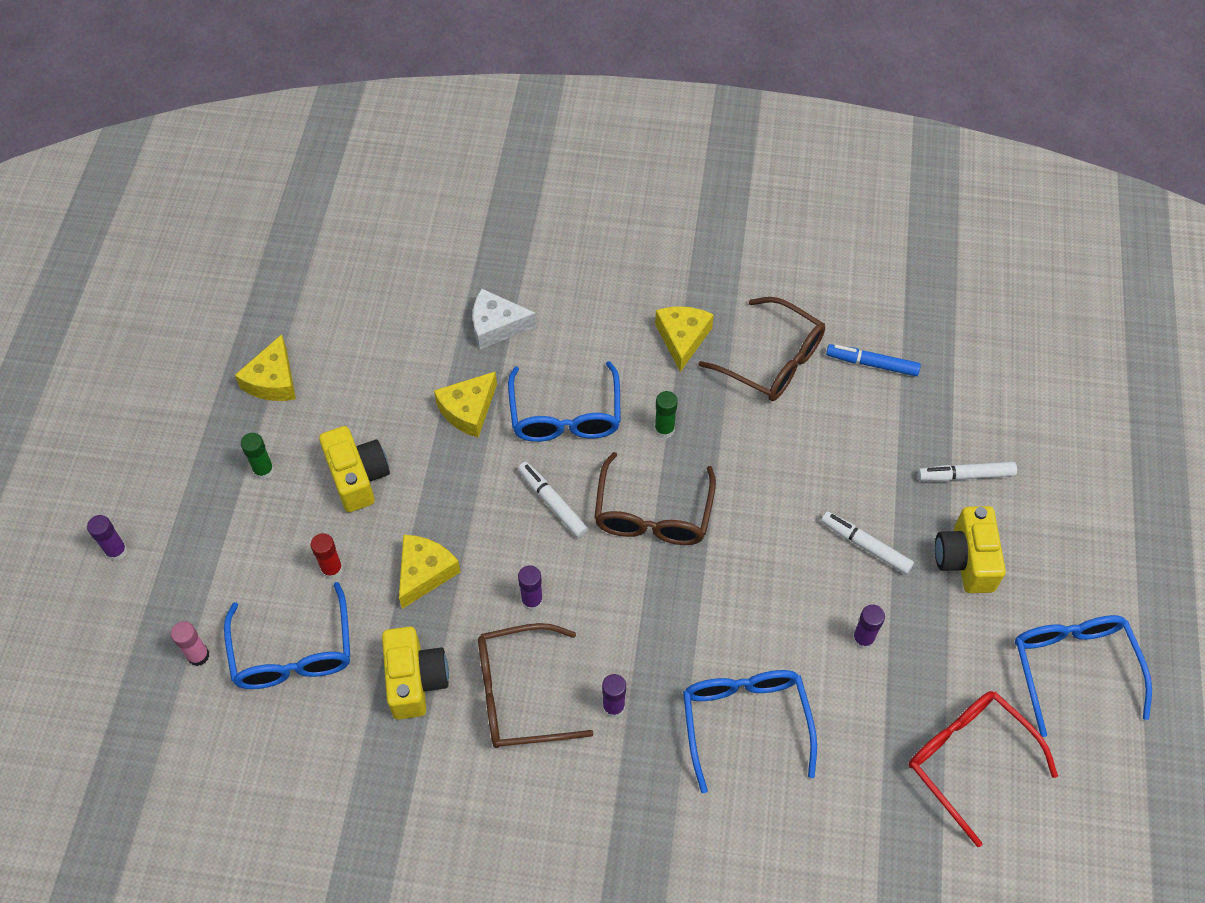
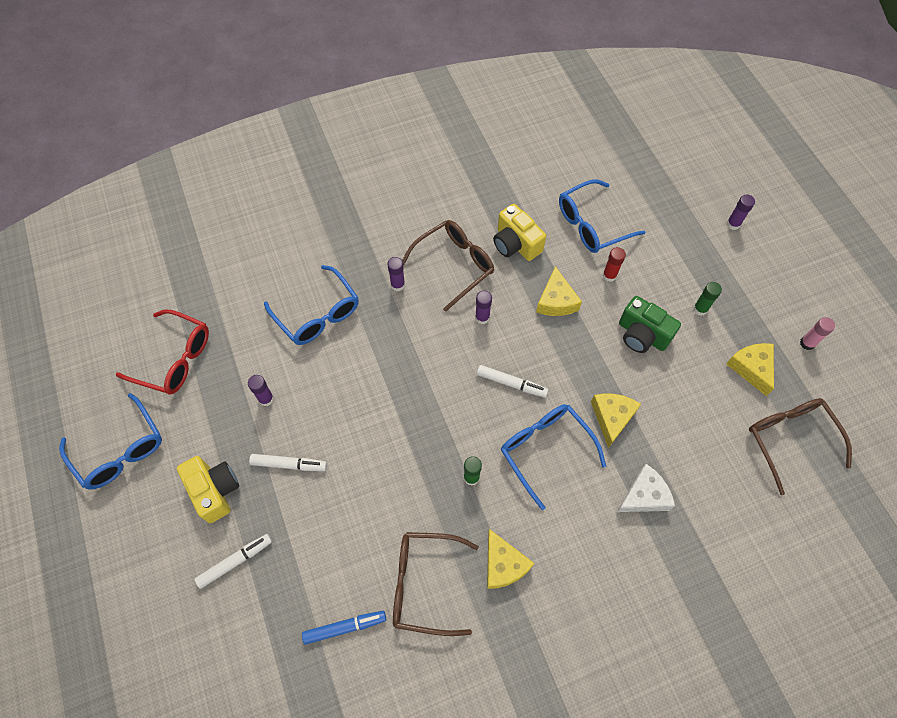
camera: 150 degrees right, 5 degrees up
pink glue stick [171,621,210,666] -> pink glue stick moved to [800,317,835,350]
blue glasses [224,582,351,689] -> blue glasses turned 75 degrees counterclockwise [559,179,645,253]
yellow camera [319,426,390,512] -> green camera [619,296,681,353]
brown glasses [594,452,716,545] -> brown glasses moved to [749,398,852,495]

